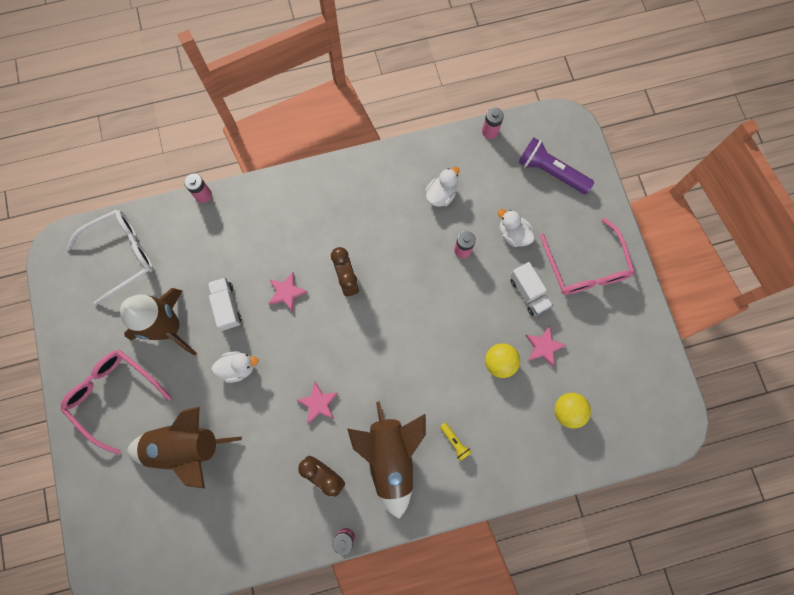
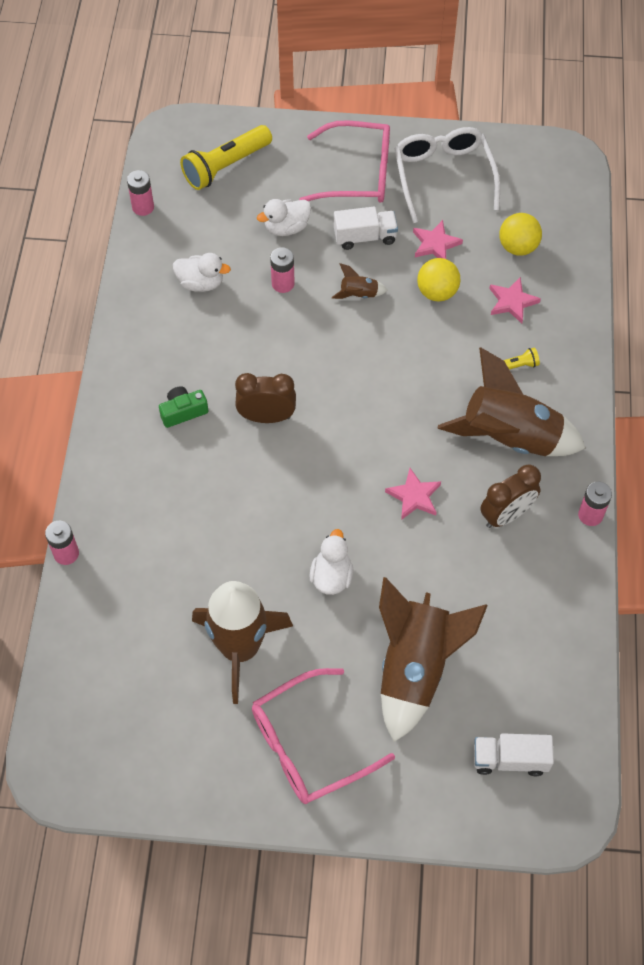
camera: 70 degrees left, 15 degrees down
white glasses [66,209,153,306] -> white glasses moved to [395,127,500,223]
white truck [208,278,242,331] -> white truck moved to [474,733,554,776]
pink star [268,272,308,312] -> pink star moved to [489,277,541,324]
white duck [425,167,459,207] -> white duck turned 135 degrees clockwise [173,253,231,292]
purple flashlight [518,137,594,194] -> yellow flashlight [180,125,272,190]
none -> green camera [159,386,208,428]
none -> brown rocket [332,263,388,299]

